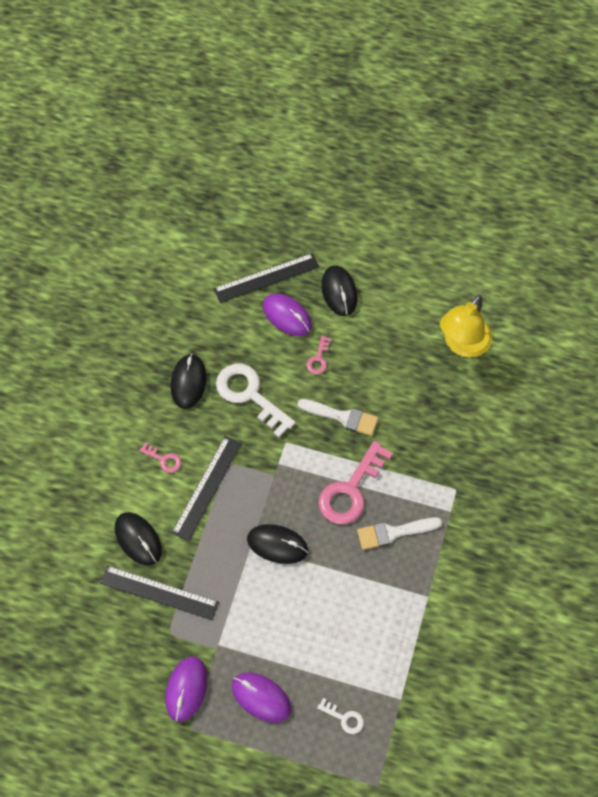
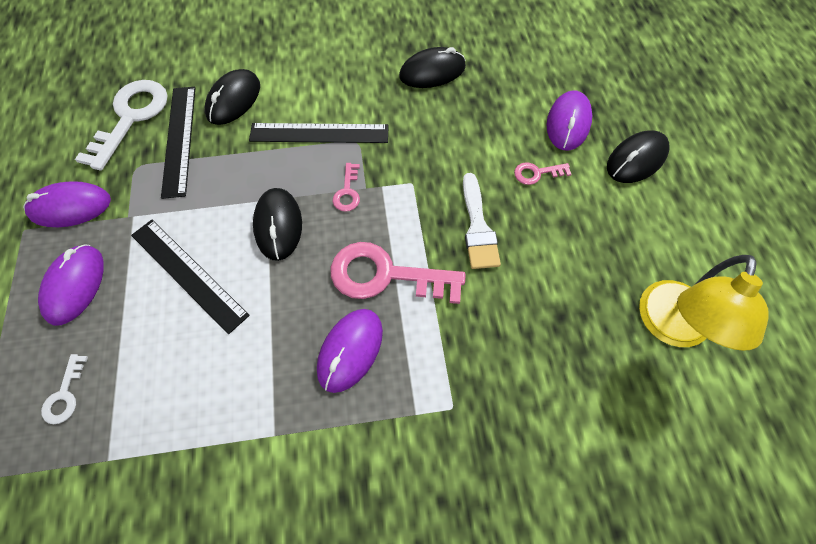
camera: 65 degrees right, 0 degrees up
pink key [139,442,181,473] -> pink key moved to [333,163,360,212]
black ruler [214,253,319,303] -> black ruler moved to [131,220,250,334]
white key [216,364,296,438] -> white key moved to [75,80,168,171]
white brush [357,517,442,550] -> purple mouse [317,309,383,393]
yellow lamp [440,295,492,358] -> yellow lamp turned 75 degrees counterclockwise [639,255,769,351]

